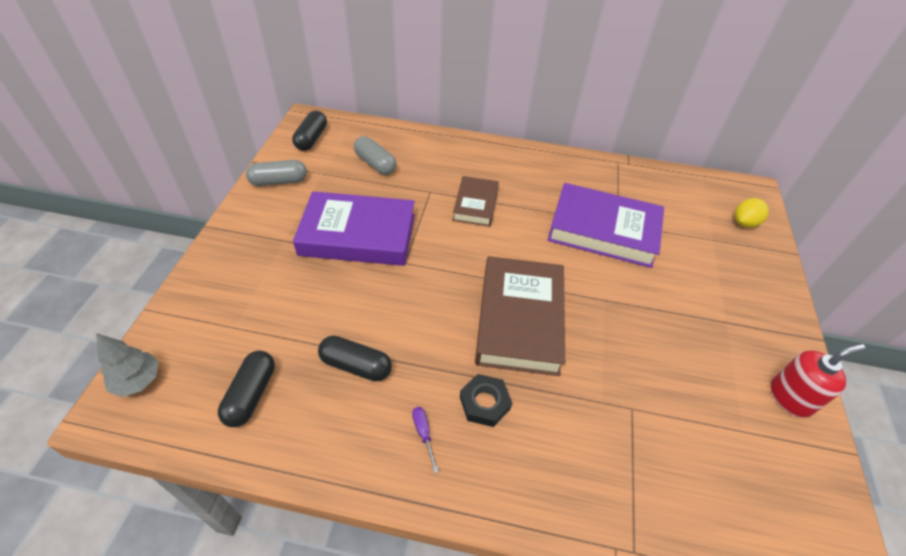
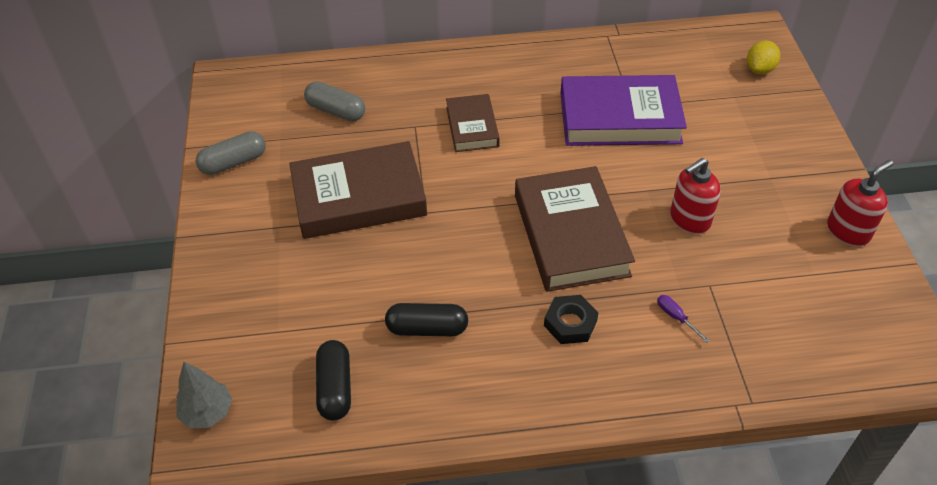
camera: 15 degrees left, 0 degrees up
black capsule [292,111,327,151] -> none
purple book [293,191,415,266] -> brown book [289,141,427,239]
purple screwdriver [412,407,438,473] -> purple screwdriver moved to [657,295,710,343]
none -> red soap dispenser [670,158,721,234]

